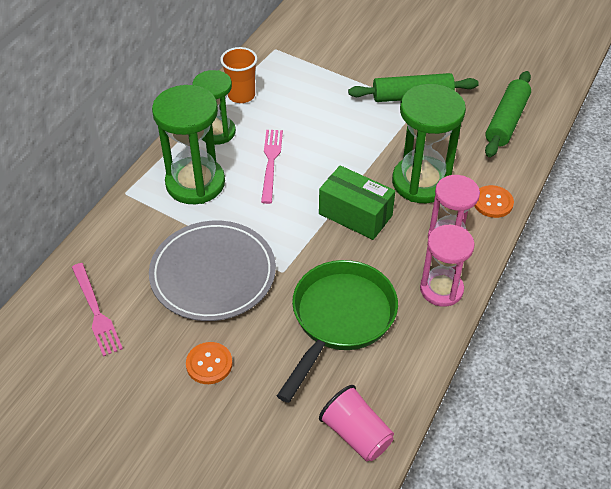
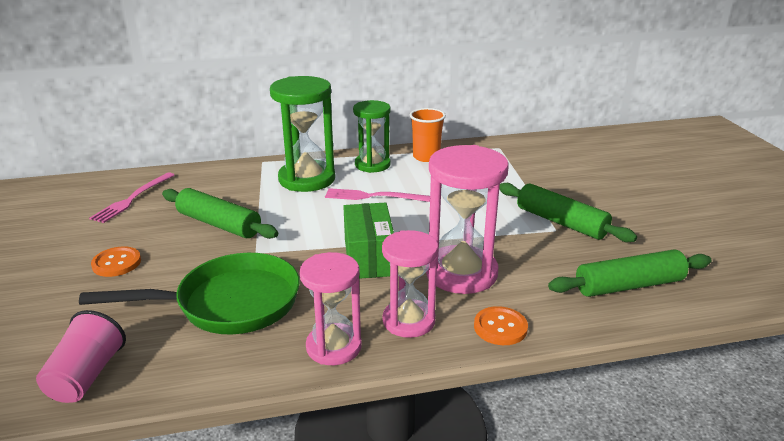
camera: 50 degrees right, 20 degrees down
grey plate [149,221,276,321] -> green rolling pin [162,188,278,239]
pink fork [261,130,283,204] -> pink fork turned 135 degrees counterclockwise [325,188,430,202]
green hourglass [392,84,466,203] -> pink hourglass [426,145,508,294]

